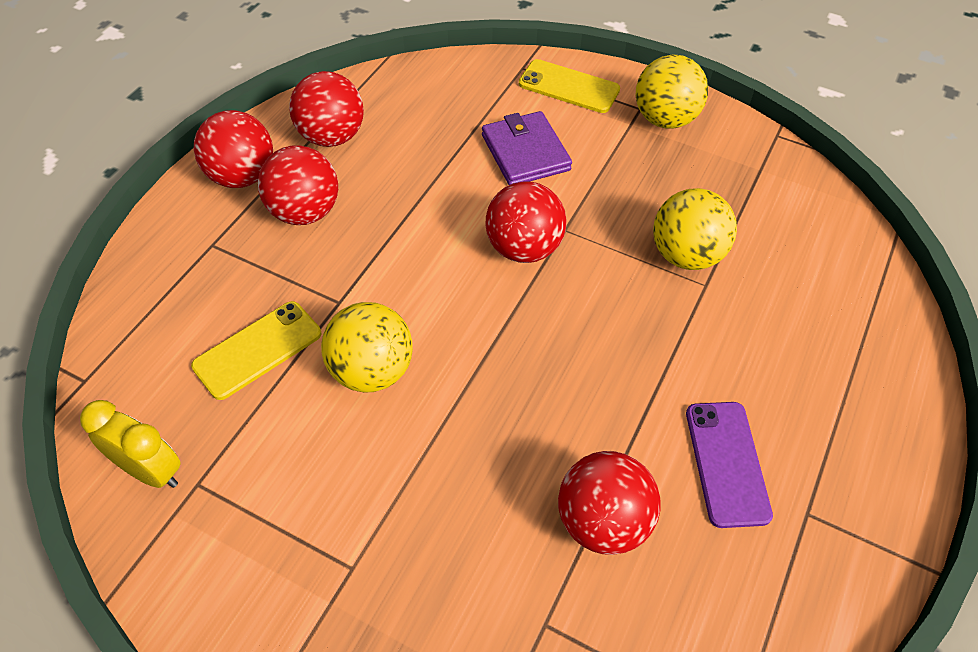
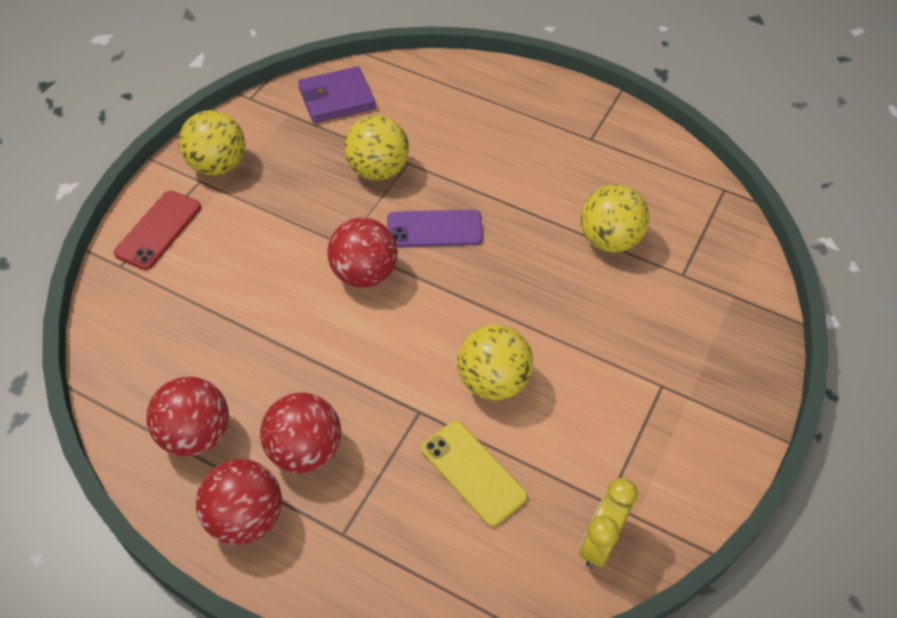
camera: 90 degrees left, 0 degrees up
purple wallet [482,111,572,185] -> purple wallet moved to [298,66,376,123]
yellow phone [519,59,620,113] -> red phone [114,191,201,270]
red ball [558,451,661,555] -> yellow ball [580,185,649,253]
purple phone [686,402,773,528] -> purple phone moved to [387,209,483,247]

